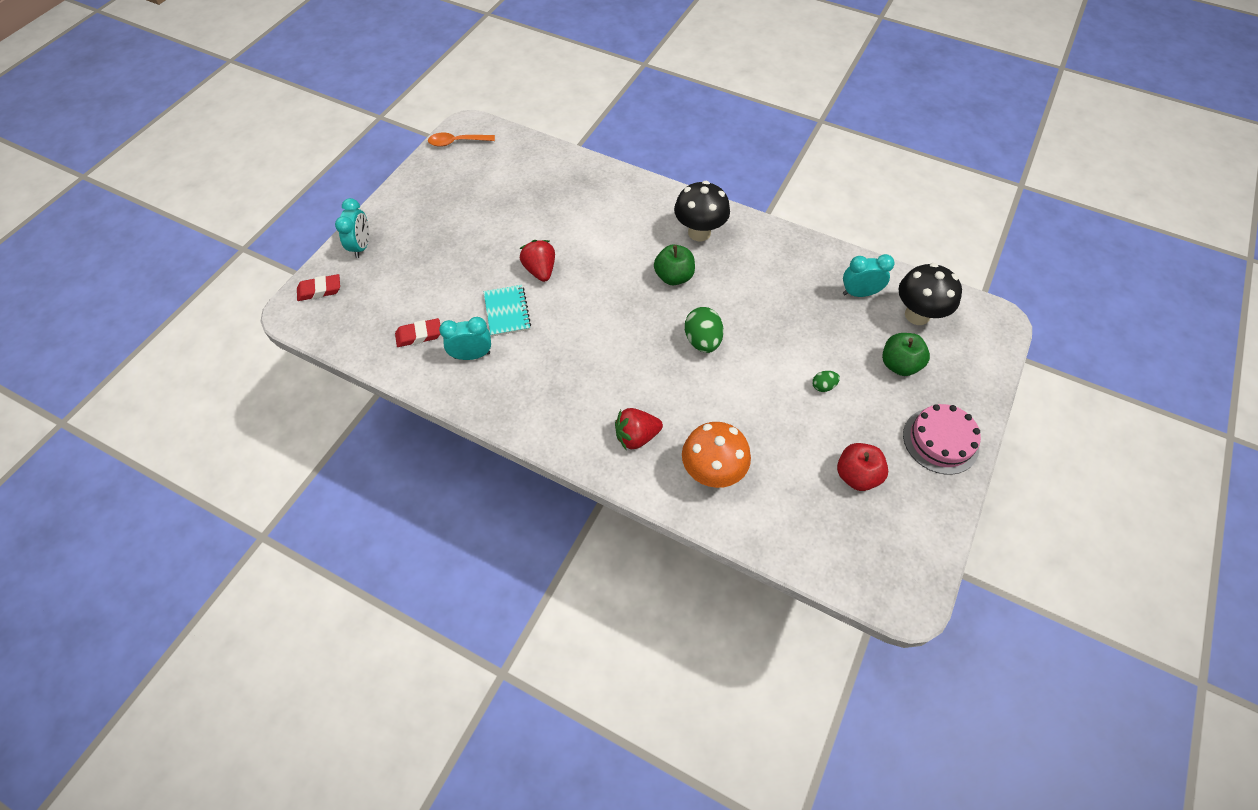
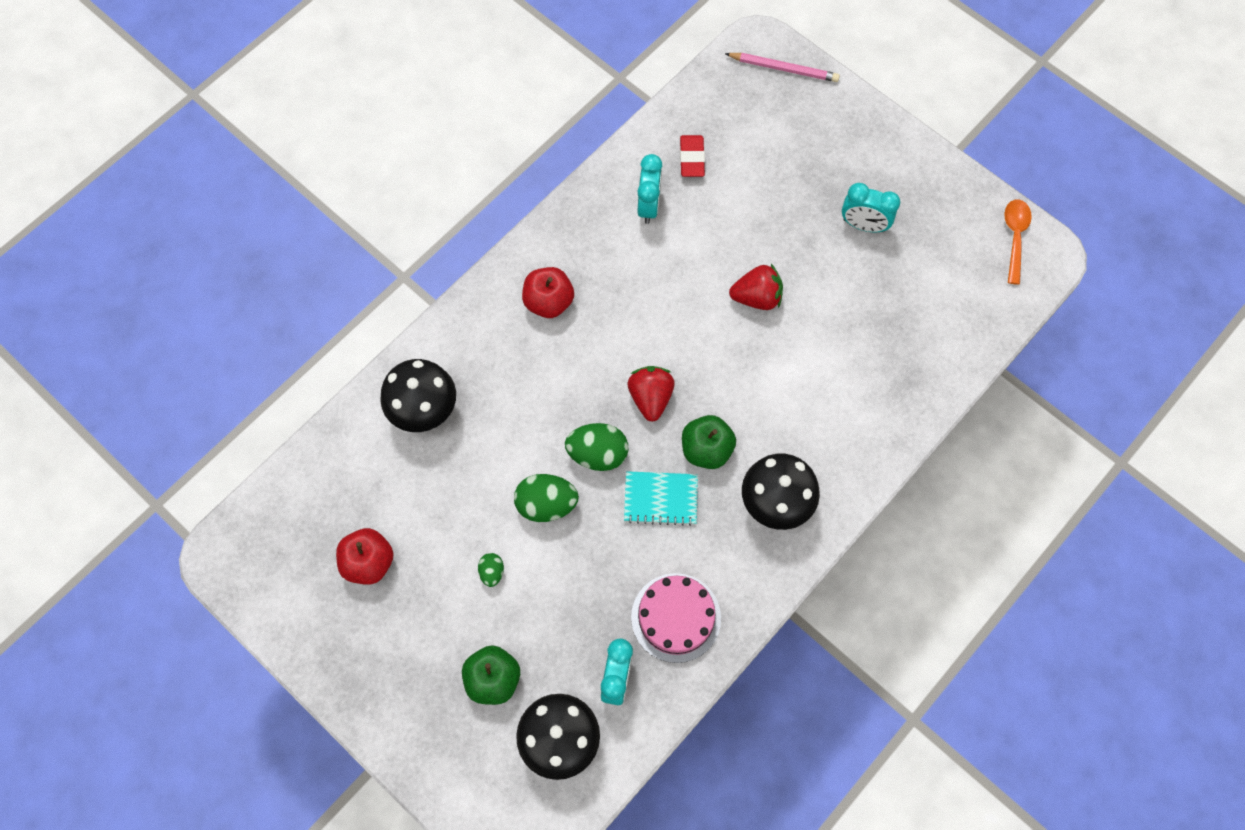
camera: 105 degrees right, 10 degrees up
red eraser [297,274,340,301] -> pink pencil [725,53,840,82]
turquoise clock [335,198,369,258] -> turquoise clock moved to [842,183,900,232]
turquoise notebook [484,285,531,337] -> turquoise notebook moved to [624,471,698,526]
red strawberry [615,408,663,451] -> red strawberry moved to [628,366,675,422]
orange mushroom [682,422,751,488] -> black mushroom [380,359,456,432]
pink cake [903,404,981,475] -> pink cake moved to [631,573,721,663]
none -> green egg [514,474,579,522]
none -> red apple [522,267,574,318]

